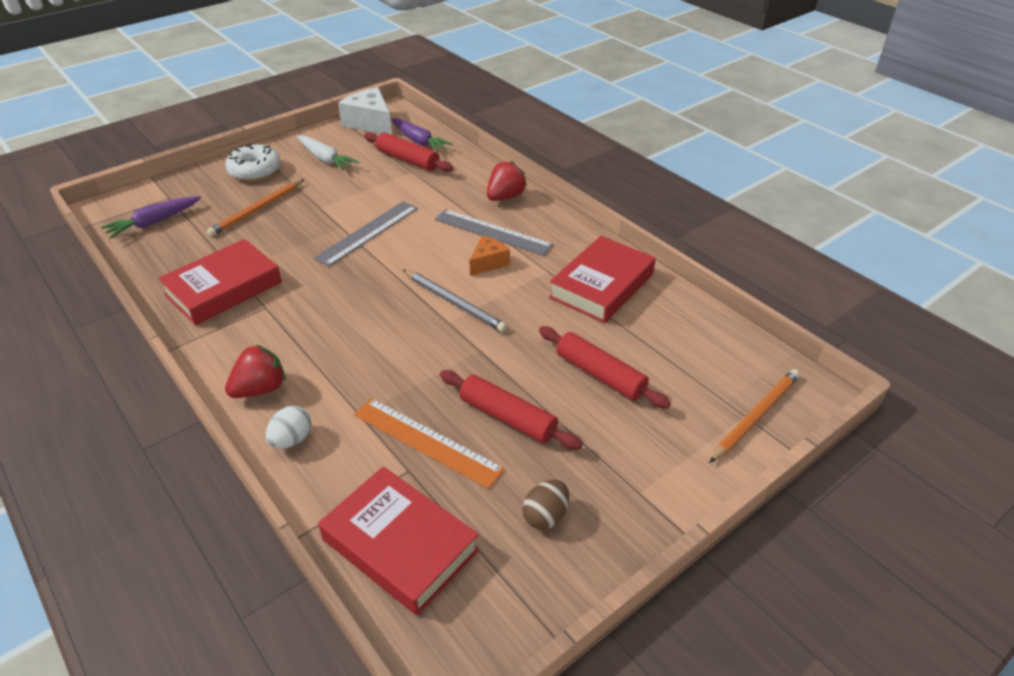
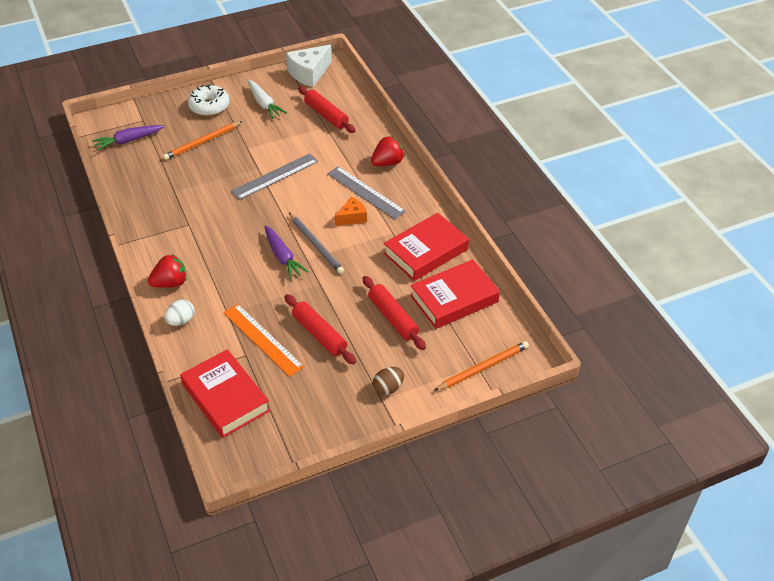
camera: 15 degrees right, 5 degrees up
red book [158,239,282,326] -> red book moved to [410,259,500,329]
white cheese [338,87,392,135] -> white cheese turned 105 degrees counterclockwise [286,45,332,87]
purple carrot [391,118,453,152] -> purple carrot moved to [264,225,308,280]
brown egg [522,480,569,529] -> brown egg moved to [373,367,404,395]

